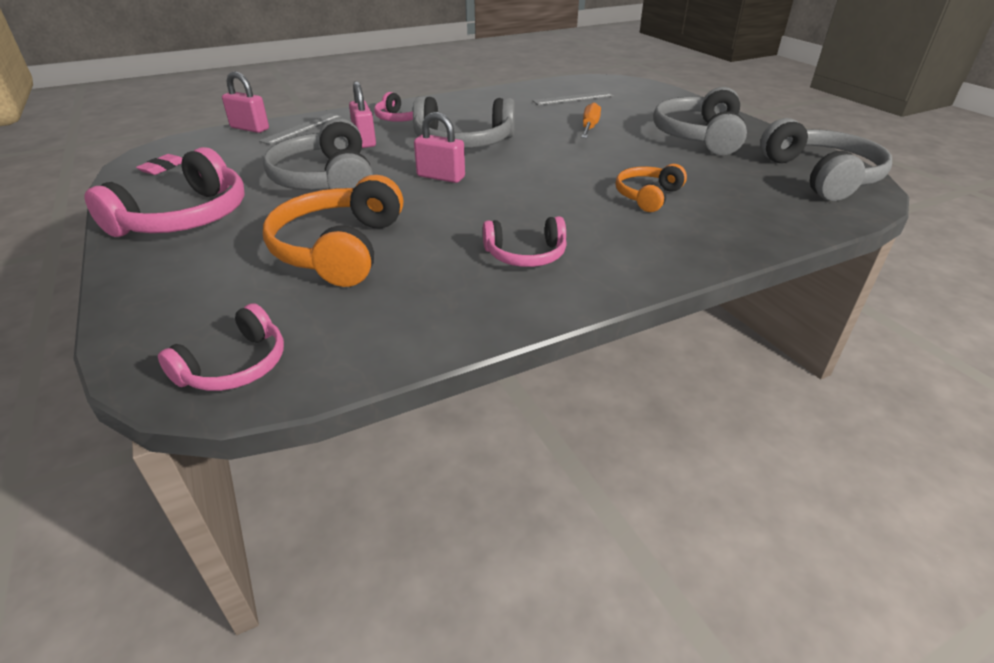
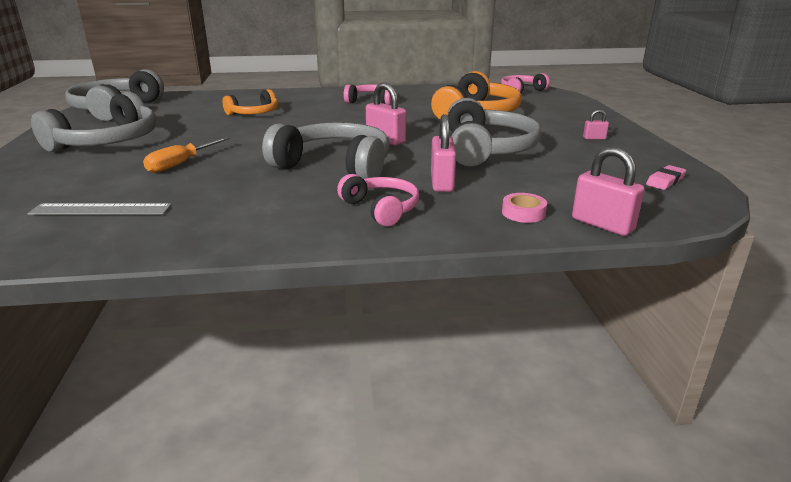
camera: 160 degrees left, 10 degrees down
pink headphones [84,147,245,237] -> pink padlock [583,109,609,139]
grey ruler [259,113,342,145] -> pink tape [502,193,547,223]

